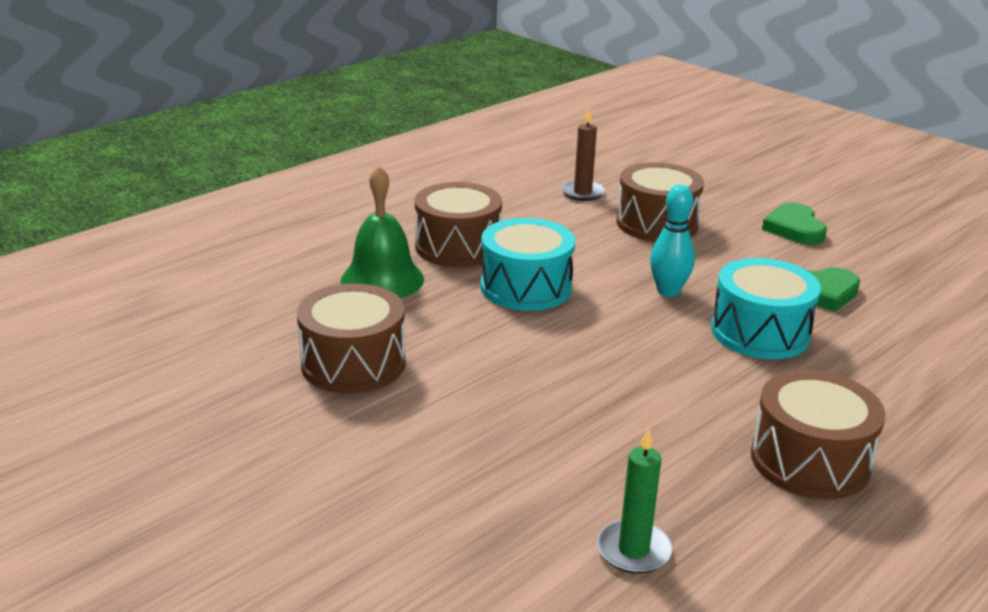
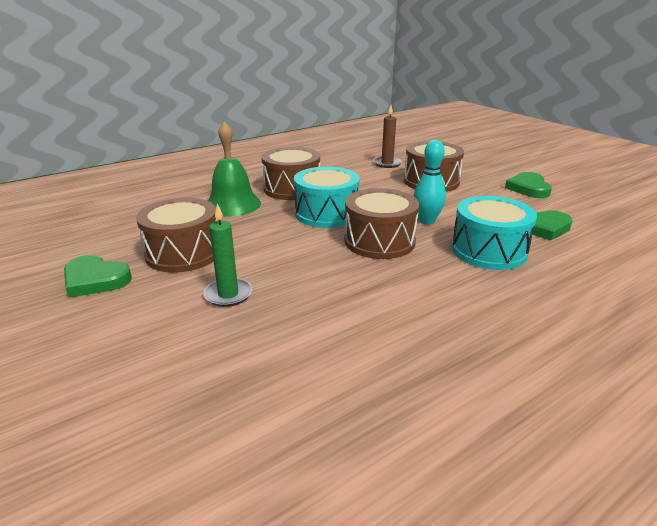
camera: 10 degrees right, 0 degrees up
green candle [597,428,672,574] -> green candle moved to [203,204,253,307]
brown drum [751,370,885,500] -> brown drum moved to [344,188,419,259]
none -> green heart [64,255,132,298]

